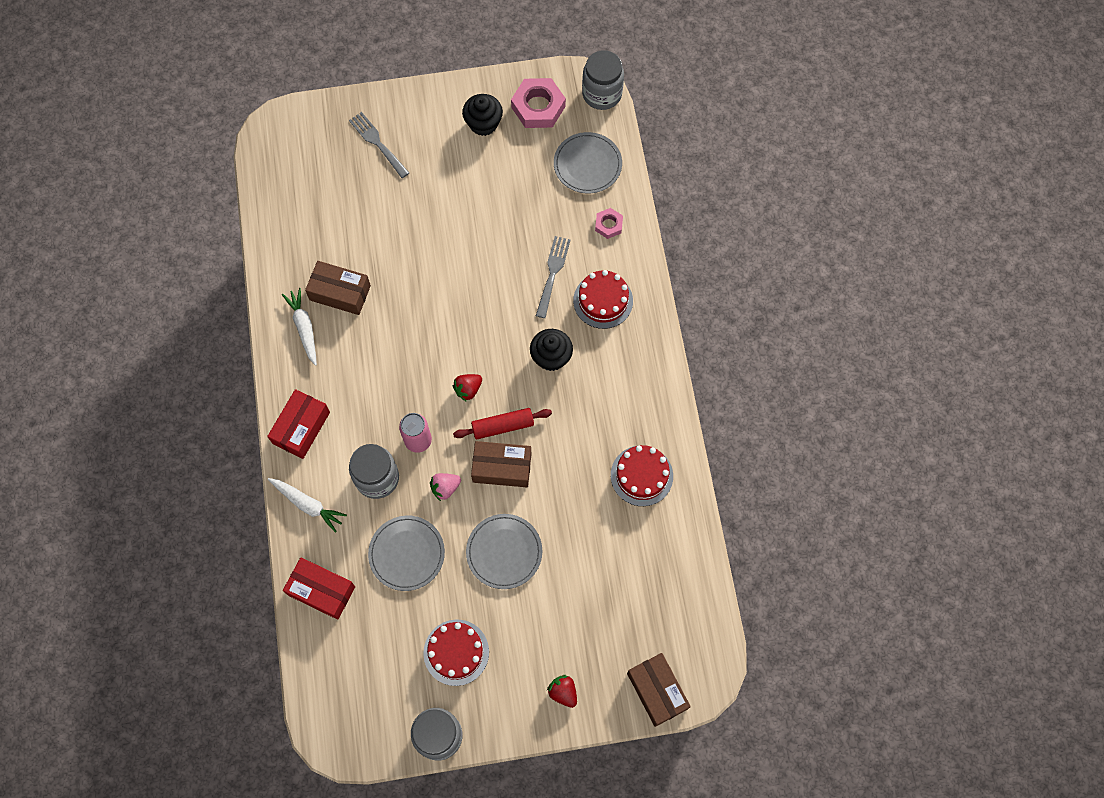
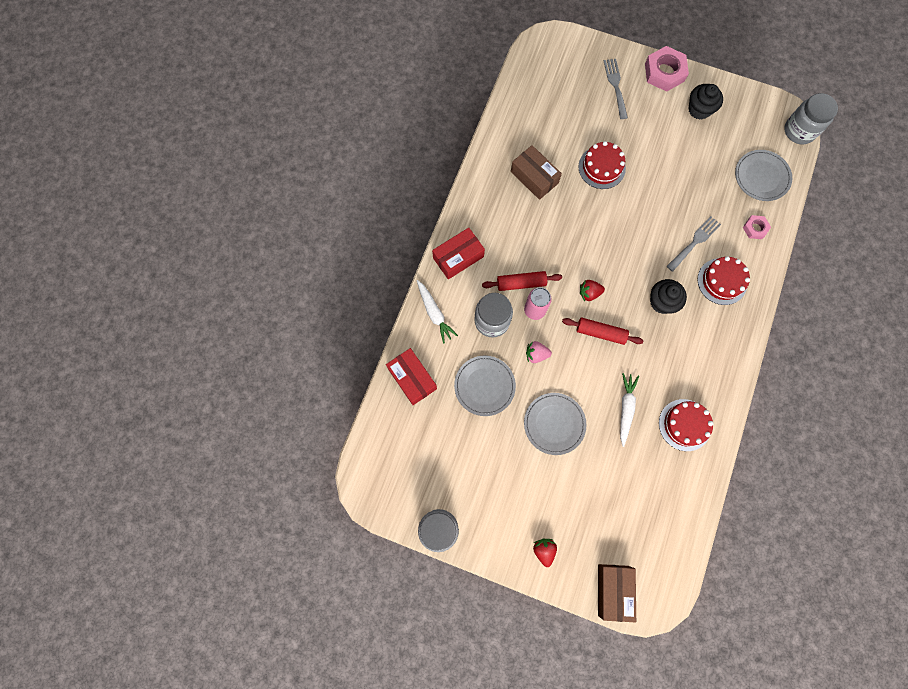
camera: 30 degrees right, 5 degrees up
white carrot [282,288,317,366] -> white carrot moved to [620,373,639,447]
red cake [423,619,489,686] -> red cake moved to [578,141,626,189]
brown box [471,441,531,487] -> none
pink nut [511,78,566,128] -> pink nut moved to [645,46,689,91]
none -> red rolling pin [482,271,562,291]

